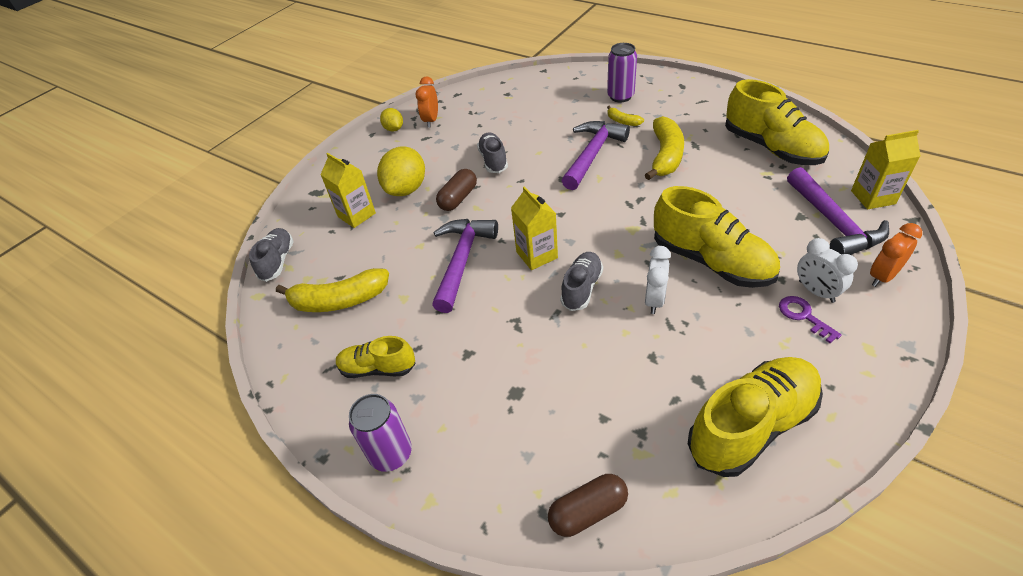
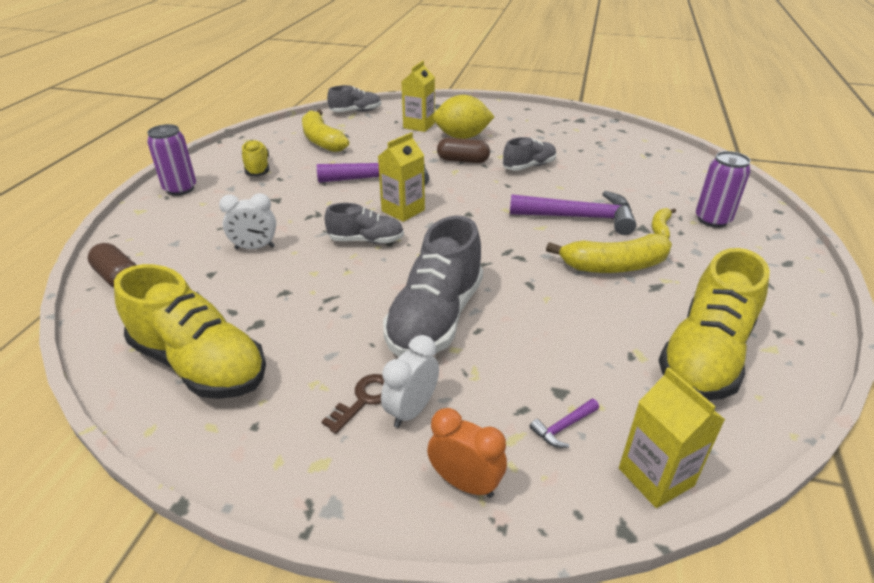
camera: 65 degrees right, 10 degrees down
yellow lemon [380,108,403,131] -> none
orange clock [415,76,438,128] -> none
white clock [645,246,671,314] -> white clock moved to [219,193,276,249]
yellow shoe [654,186,780,288] -> grey shoe [383,215,483,357]
purple key [779,296,842,343] -> brown key [321,374,384,434]
purple hammer [787,167,889,255] -> purple hammer [529,399,599,448], size x0.41

